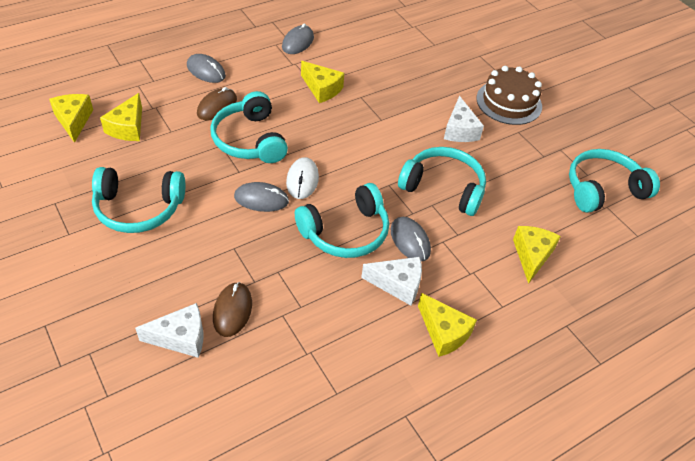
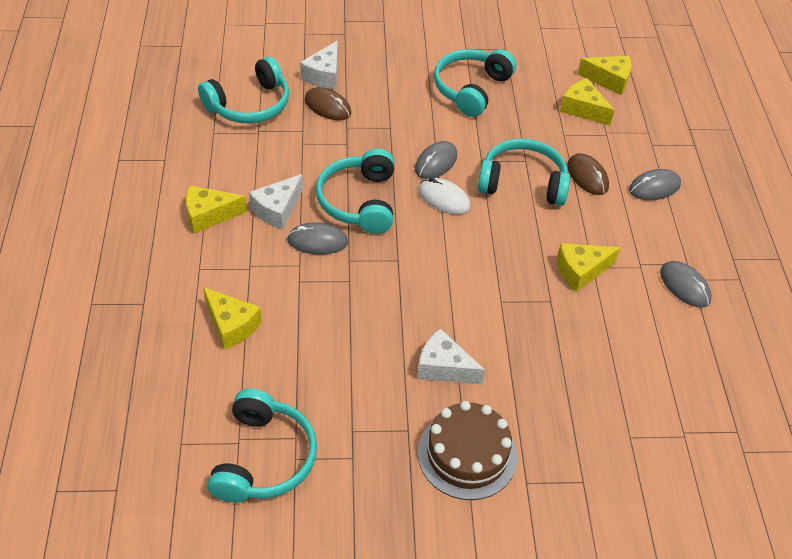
camera: 120 degrees right, 0 degrees up
turquoise headphones [398,147,486,216] -> turquoise headphones moved to [198,56,289,124]

